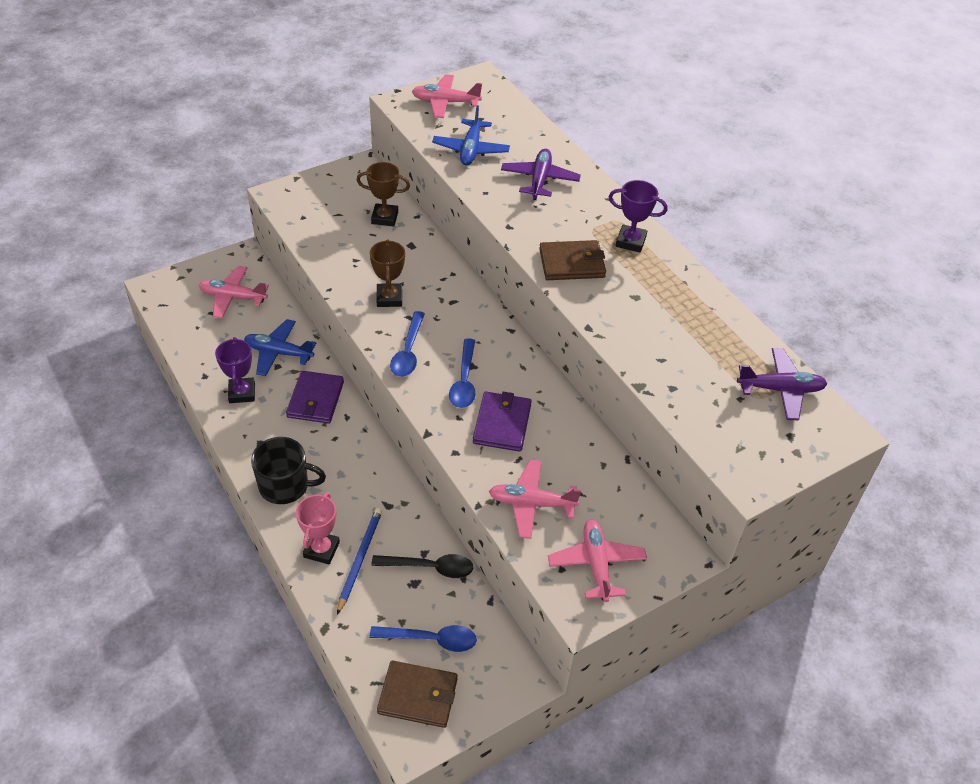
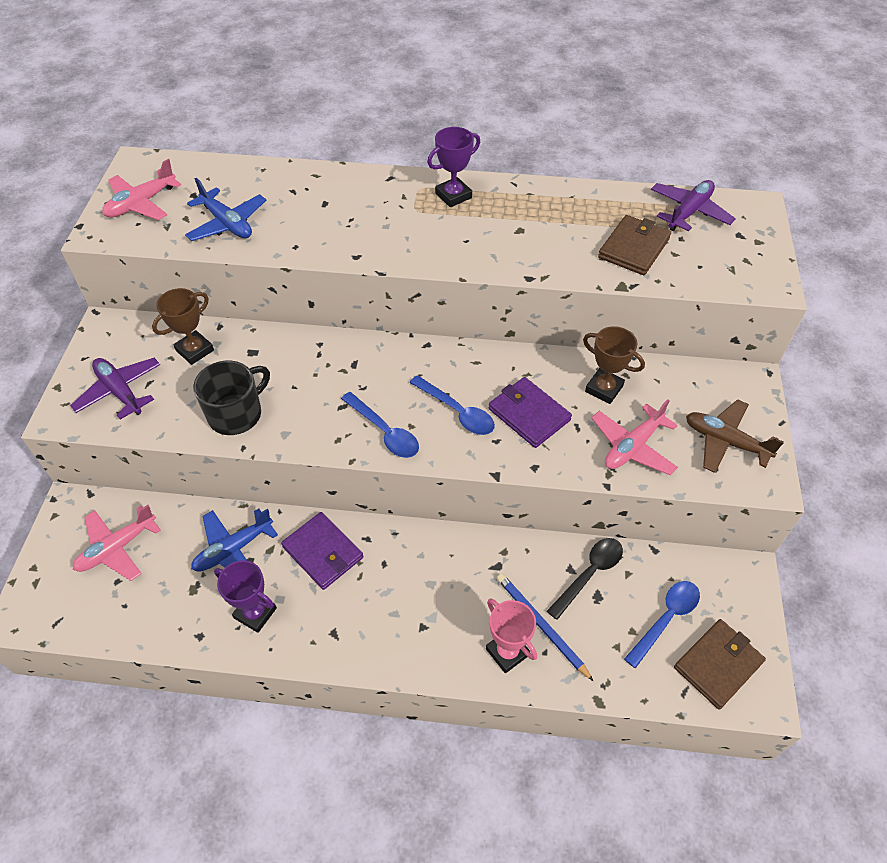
camera: 50 degrees left, 5 degrees up
black mug [251,437,326,504] -> black mug moved to [193,361,270,435]
brown trophy [370,239,405,307] -> brown trophy moved to [583,326,645,404]
purple plane [501,149,581,200] -> purple plane moved to [70,358,160,420]
brown wallet [539,240,606,280] -> brown wallet moved to [598,215,671,275]
pink plane [548,520,647,602] -> brown plane [686,399,784,473]

